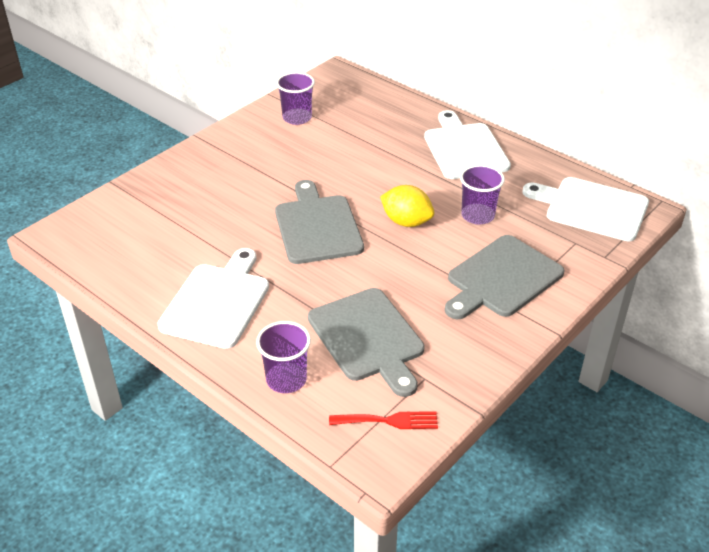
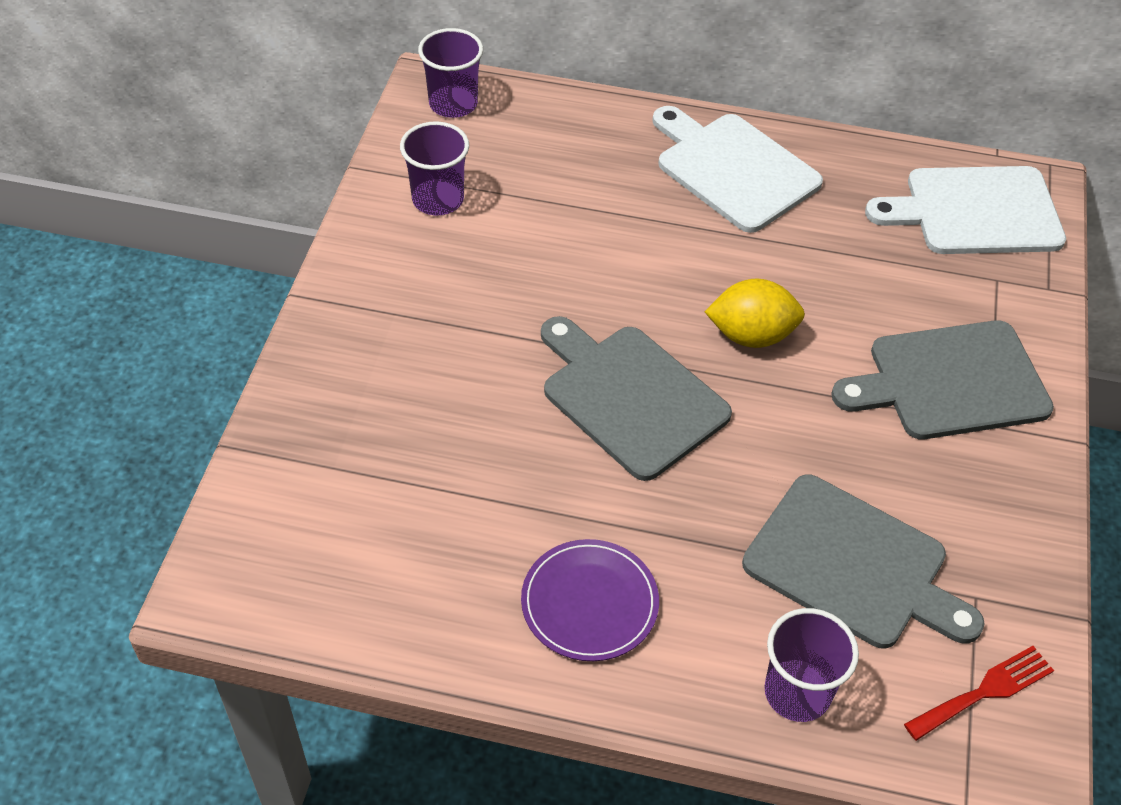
camera: 30 degrees left, 10 degrees up
white cutting board [157,248,269,349] -> purple plate [521,539,659,661]
grey cutting board [445,235,565,319] -> grey cutting board turned 60 degrees clockwise [831,320,1054,439]
purple cup [460,165,505,224] -> purple cup moved to [418,28,483,118]

